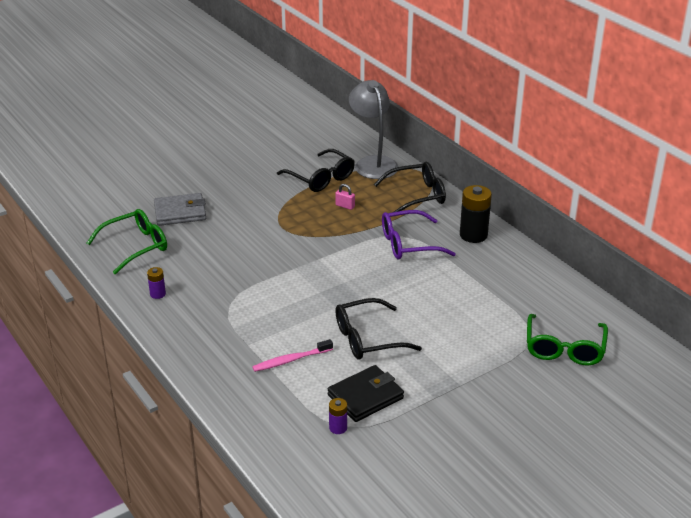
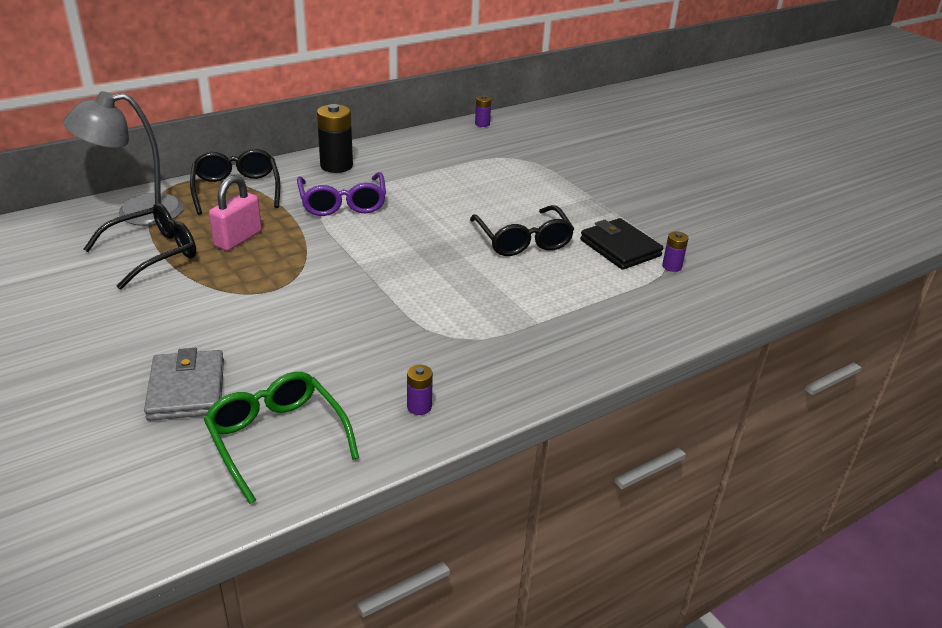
camera: 90 degrees left, 0 degrees up
pink toothbrush [252,339,333,372] -> none
pink padlock [335,184,355,210] -> pink padlock [209,175,262,251], size x1.90
green glasses [527,314,608,365] -> none
none -> purple battery [475,95,491,127]

